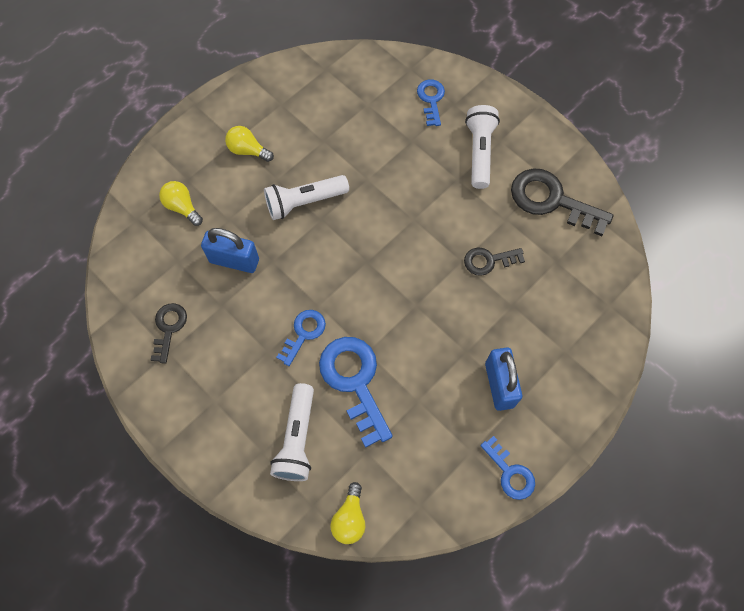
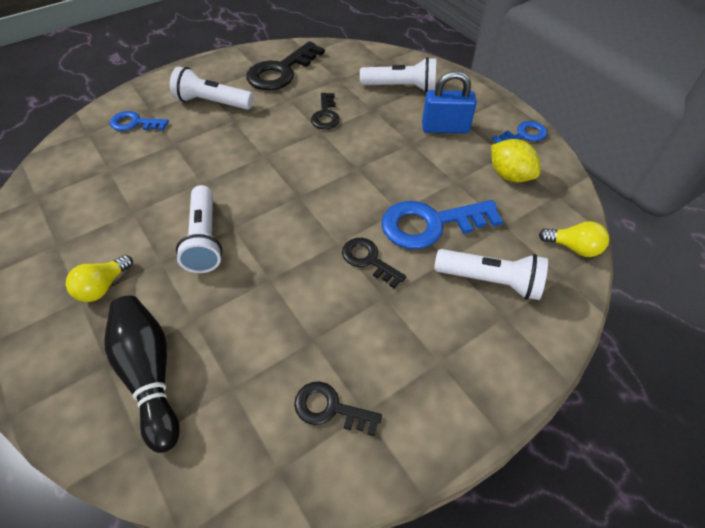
camera: 80 degrees left, 15 degrees down
yellow light bulb [159,181,203,226] -> black bowling pin [104,296,180,453]
blue padlock [201,228,259,273] -> none
blue key [276,310,326,366] -> black key [342,238,406,288]
none -> white flashlight [360,57,436,92]
none -> yellow lemon [491,139,540,183]

